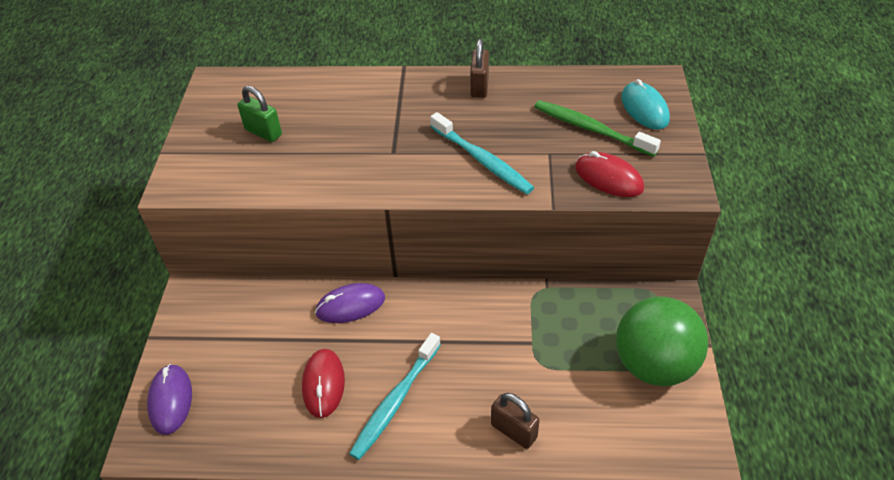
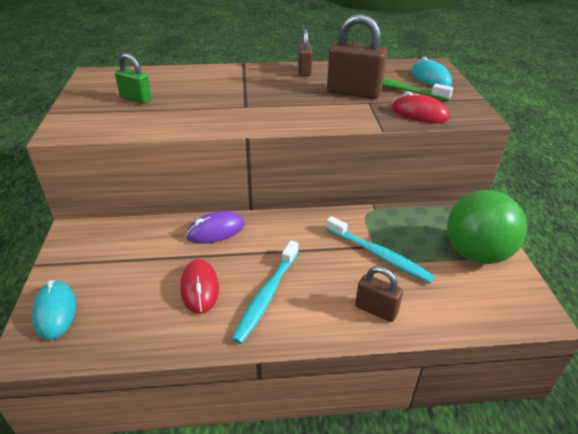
camera: 10 degrees left, 10 degrees down
purple mouse [147,364,192,435] -> turquoise mouse [32,280,76,340]
turquoise toothbrush [430,112,534,194] -> turquoise toothbrush moved to [326,216,435,283]
none -> brown padlock [327,14,387,99]

